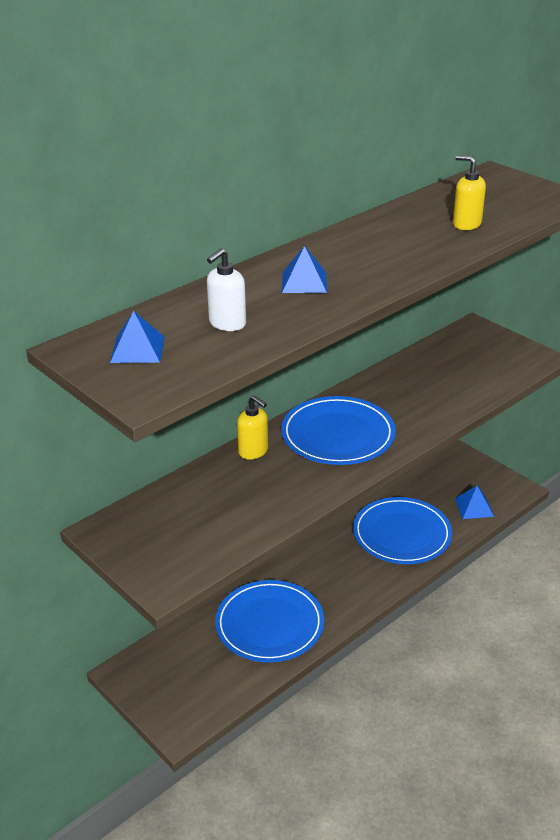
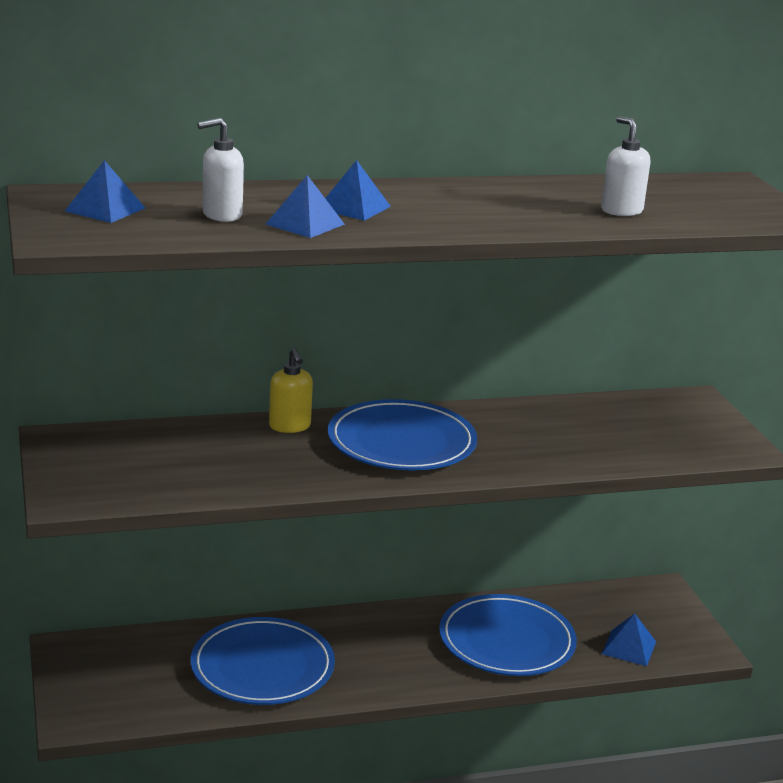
camera: 25 degrees right, 10 degrees down
yellow soap dispenser [453,155,486,230] -> white soap dispenser [601,116,650,216]
none -> blue pyramid [265,175,345,238]

